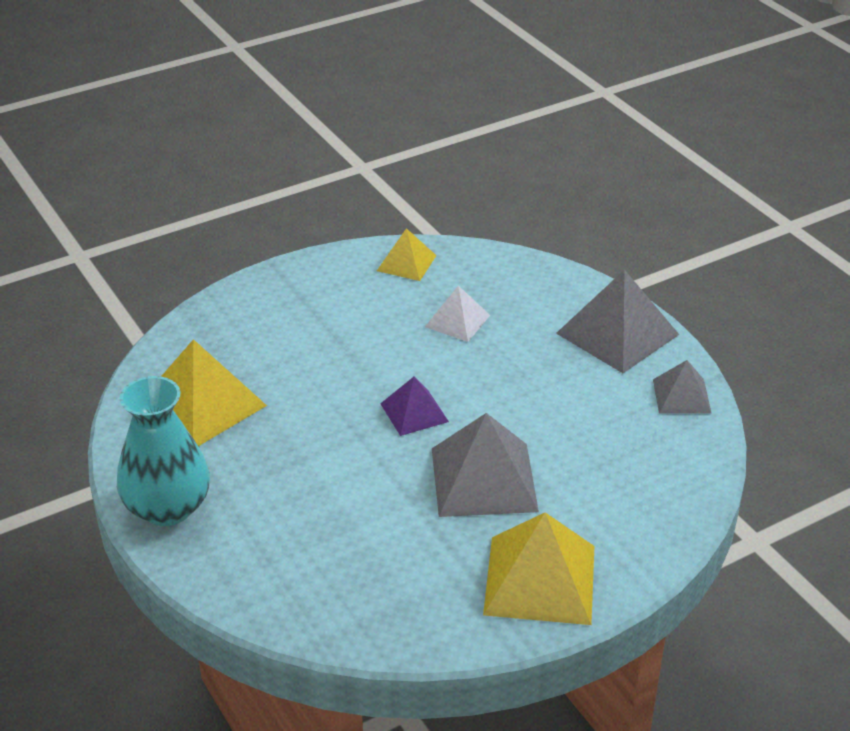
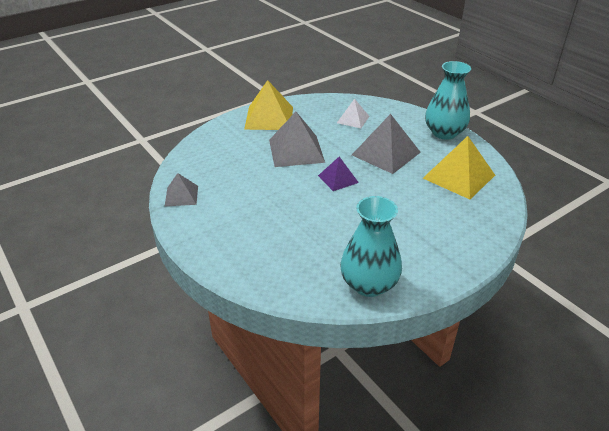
camera: 175 degrees right, 0 degrees up
yellow pyramid [377,228,437,281] -> turquoise vase [340,196,402,297]
white pyramid [425,286,490,342] -> white pyramid moved to [337,99,370,128]
grey pyramid [556,269,679,373] -> grey pyramid moved to [352,114,421,174]

